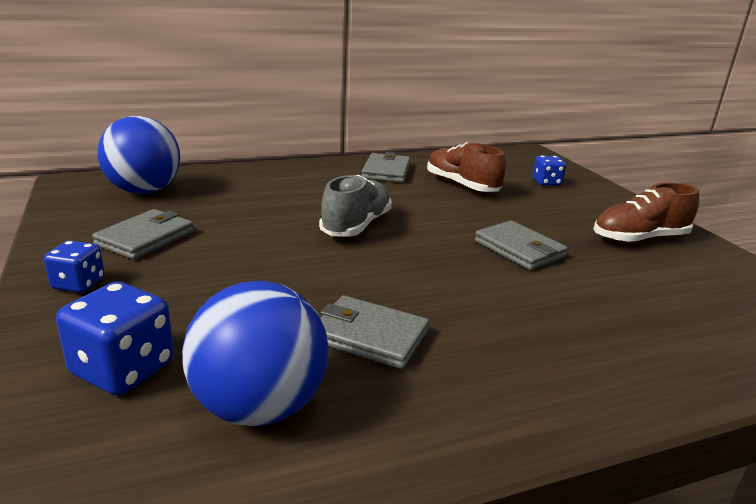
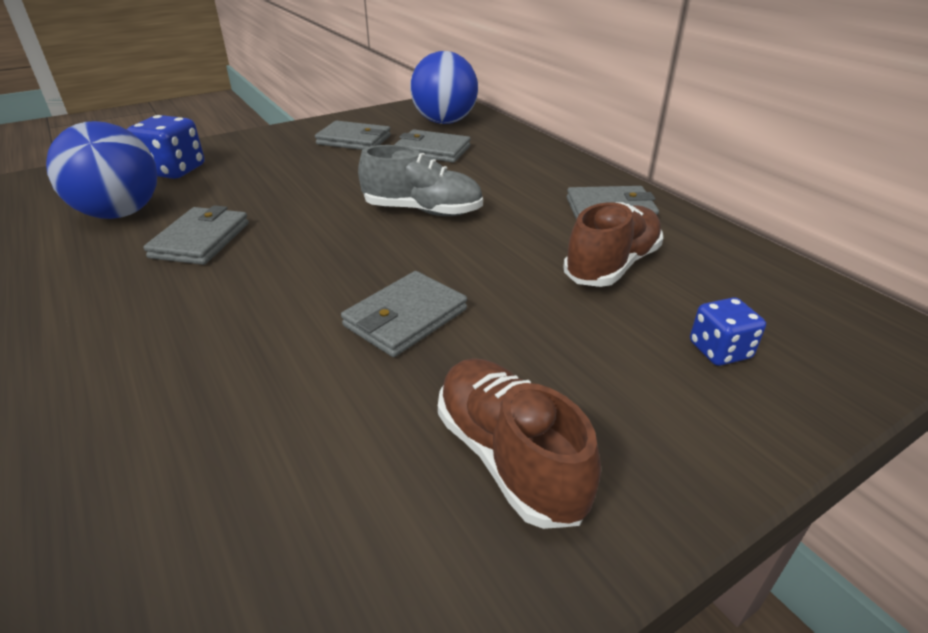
camera: 80 degrees right, 10 degrees up
blue dice [44,240,104,293] -> none
none -> grey wallet [394,130,471,163]

